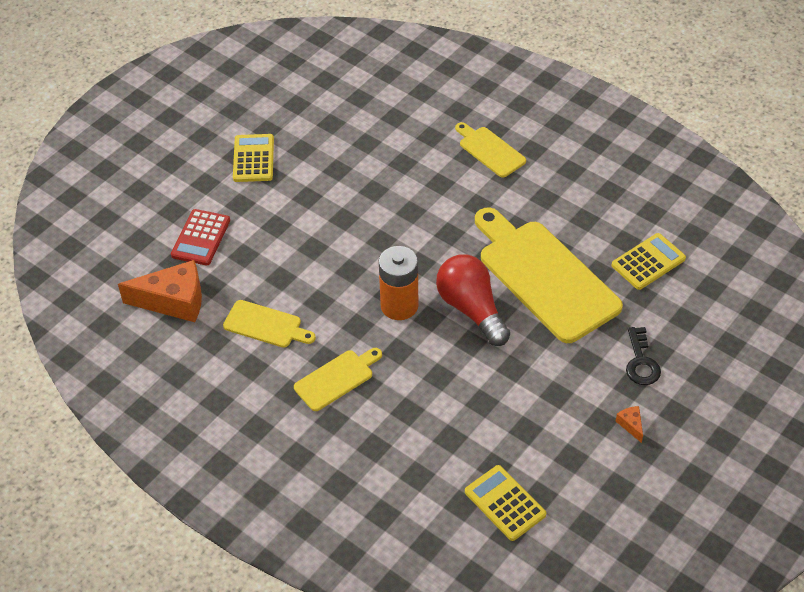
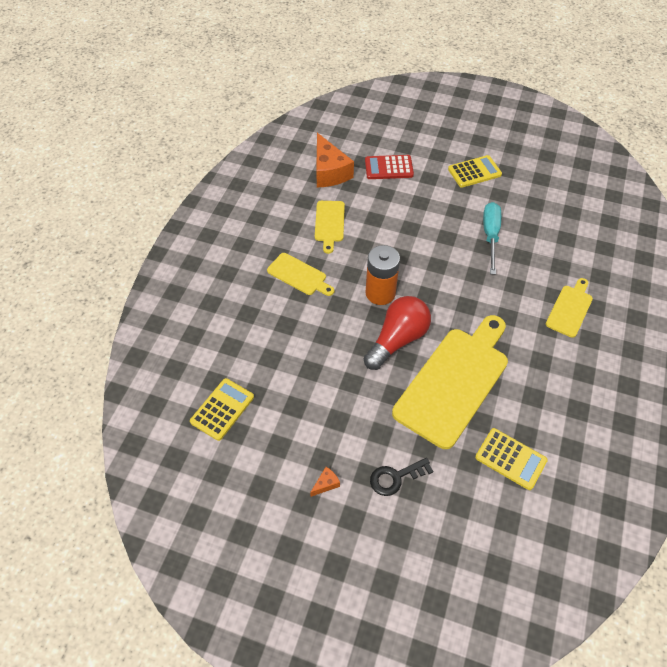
camera: 70 degrees right, 5 degrees up
none -> turquoise screwdriver [483,202,501,275]

